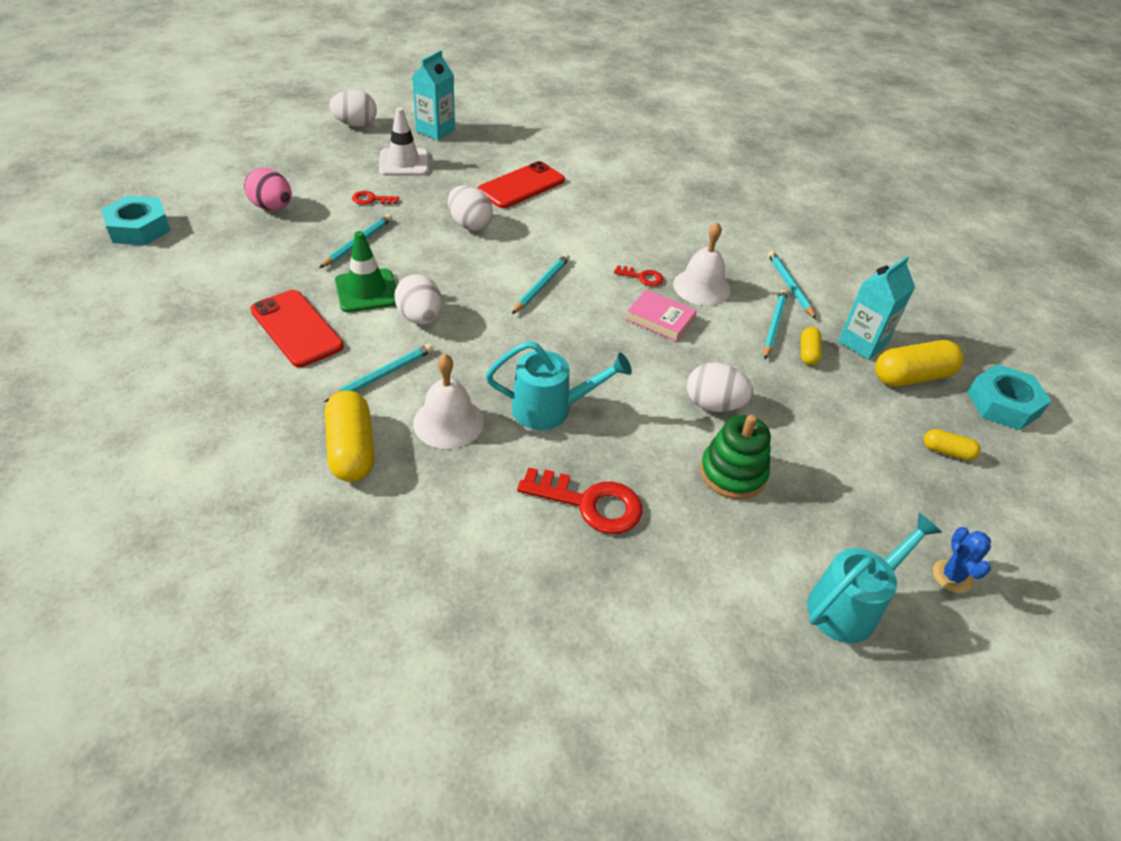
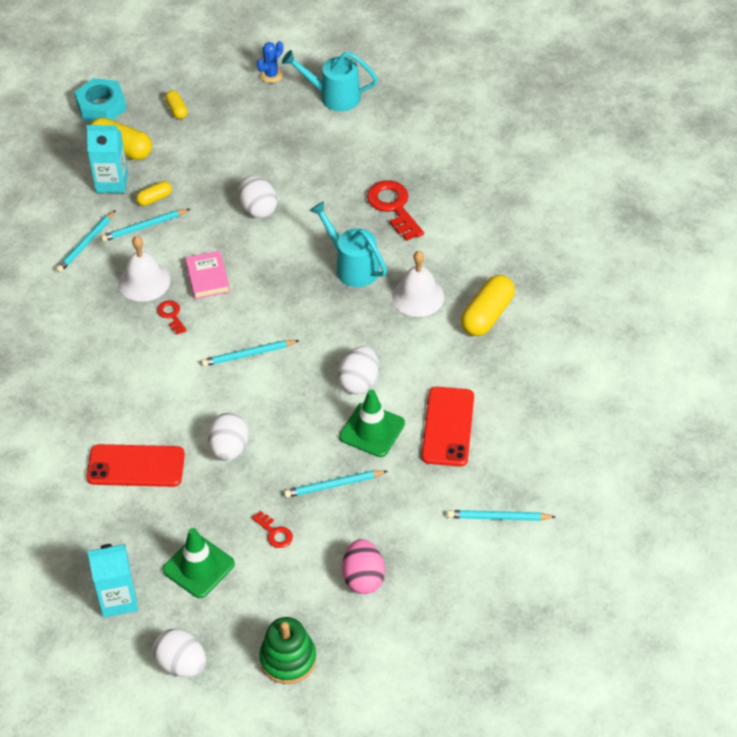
camera: 130 degrees left, 5 degrees up
turquoise nut [101,196,171,245] -> none
turquoise pencil [324,343,433,402] -> turquoise pencil moved to [447,510,555,521]
white traffic cone [379,107,428,176] -> green traffic cone [162,528,235,598]
green stacking toy [700,415,771,499] -> green stacking toy moved to [259,617,317,684]

